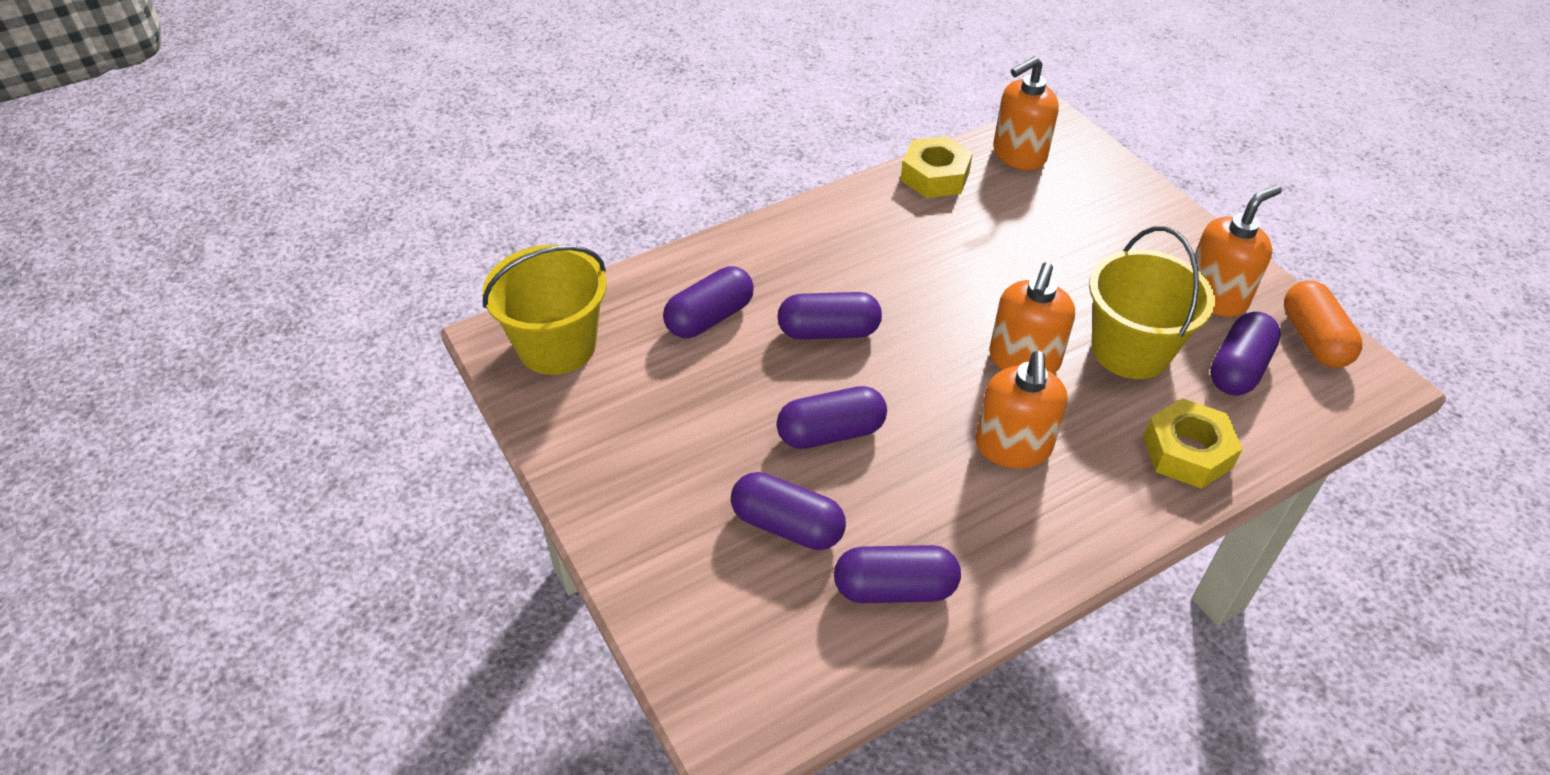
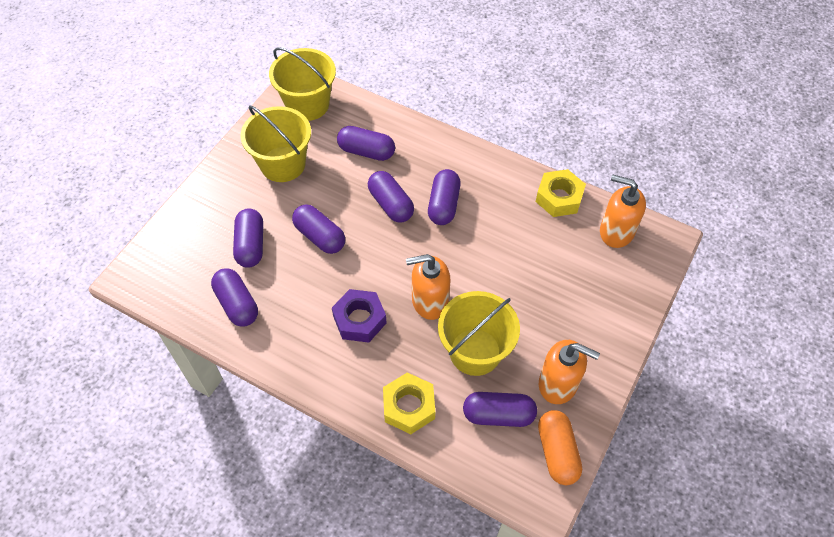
camera: 60 degrees right, 10 degrees up
orange soap dispenser [975,351,1068,469] -> purple nut [332,289,386,343]
orange capsule [1284,280,1362,368] -> orange capsule turned 60 degrees counterclockwise [538,410,582,485]
none -> yellow bucket [240,105,311,182]
none -> purple capsule [428,169,461,225]

